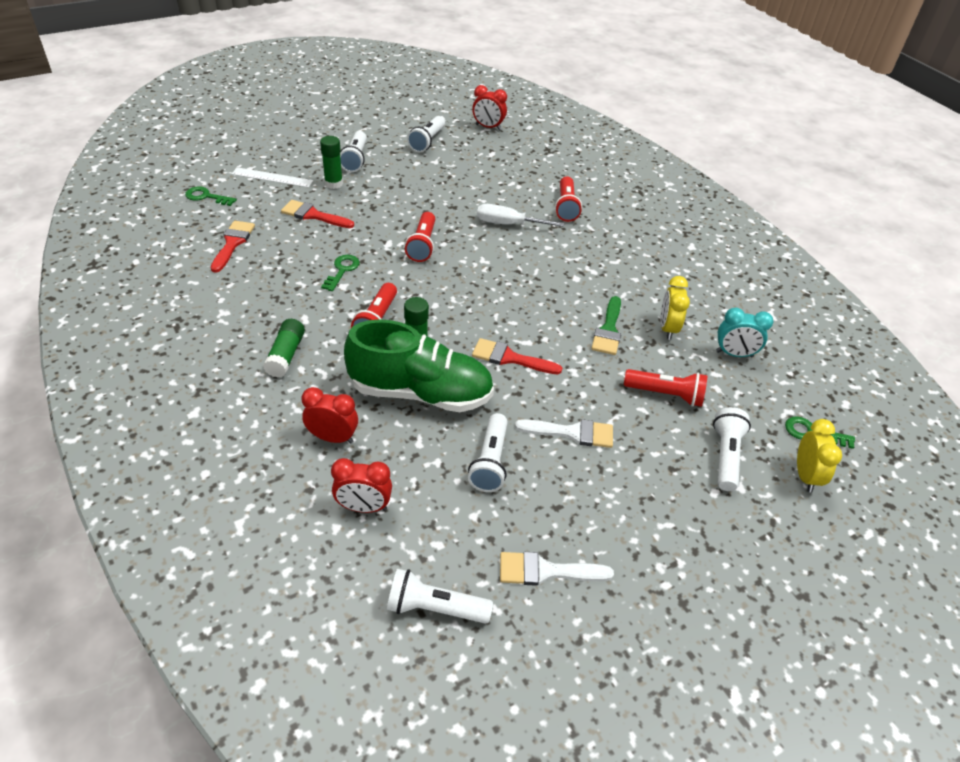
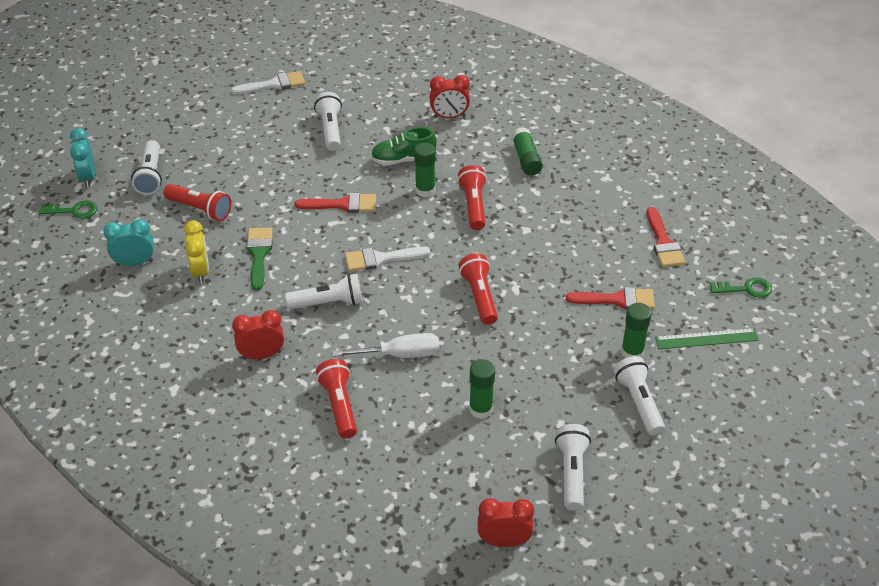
camera: 165 degrees right, 0 degrees up
white ruler [232,167,313,188] -> green ruler [655,328,759,349]
green key [321,255,360,291] -> none
red clock [331,458,392,513] -> red clock moved to [232,310,284,360]
green shoe [344,319,494,412] -> green shoe [371,127,437,166], size x0.54
white flashlight [387,569,493,624] -> white flashlight moved to [285,274,363,309]
white brush [515,419,613,448] -> white brush moved to [345,247,430,271]
red flashlight [624,369,707,407] -> red flashlight turned 150 degrees counterclockwise [163,184,231,221]
yellow clock [797,419,842,493] -> turquoise clock [70,128,95,187]
none -> green glue stick [469,359,495,419]

